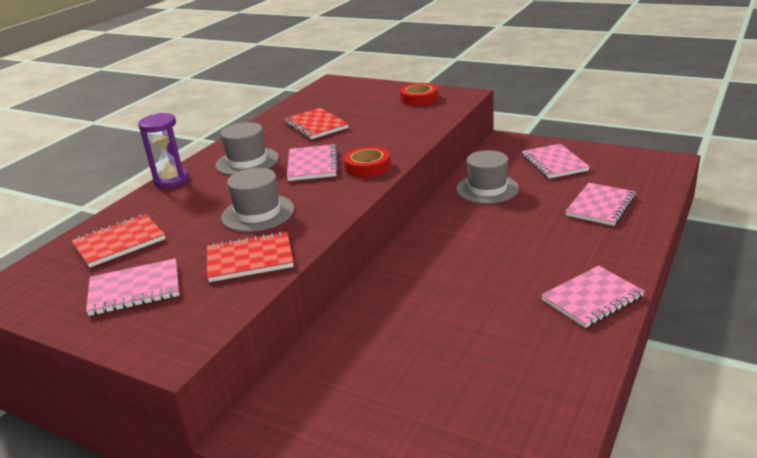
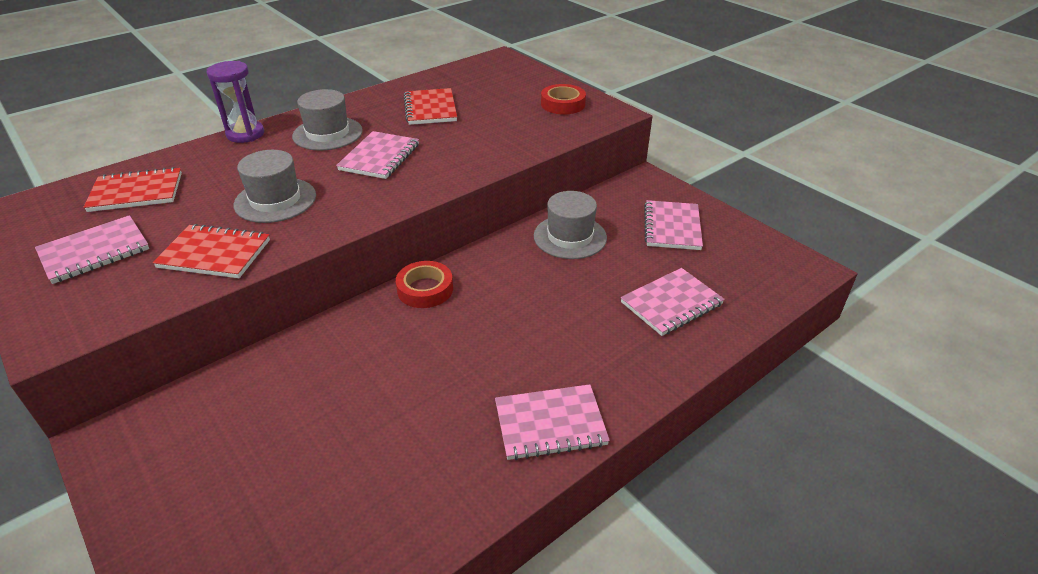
camera: 20 degrees right, 10 degrees up
pink notebook [86,258,179,316] -> pink notebook turned 45 degrees counterclockwise [35,215,149,284]
red tape [344,146,391,177] -> red tape moved to [396,261,453,308]

